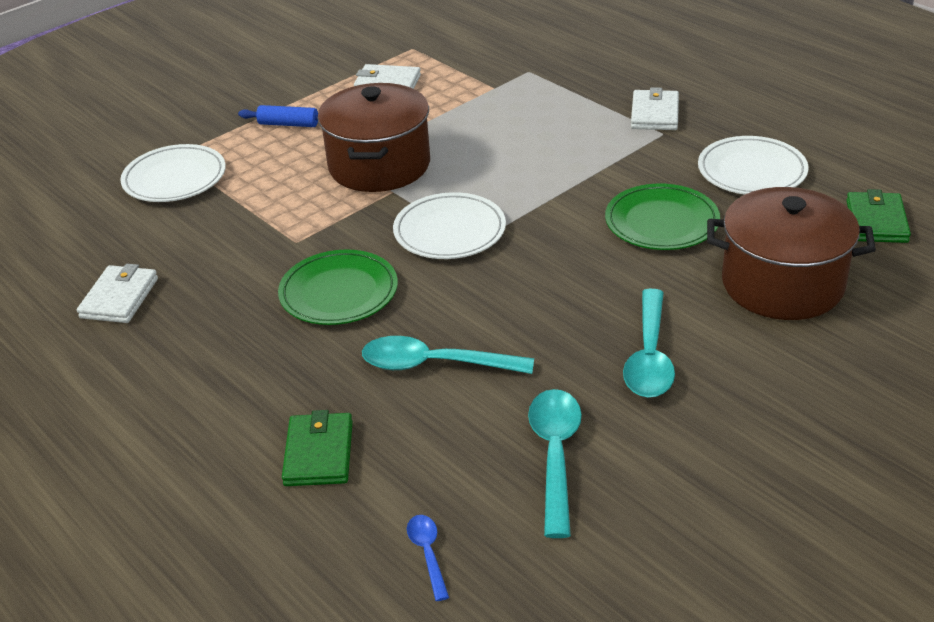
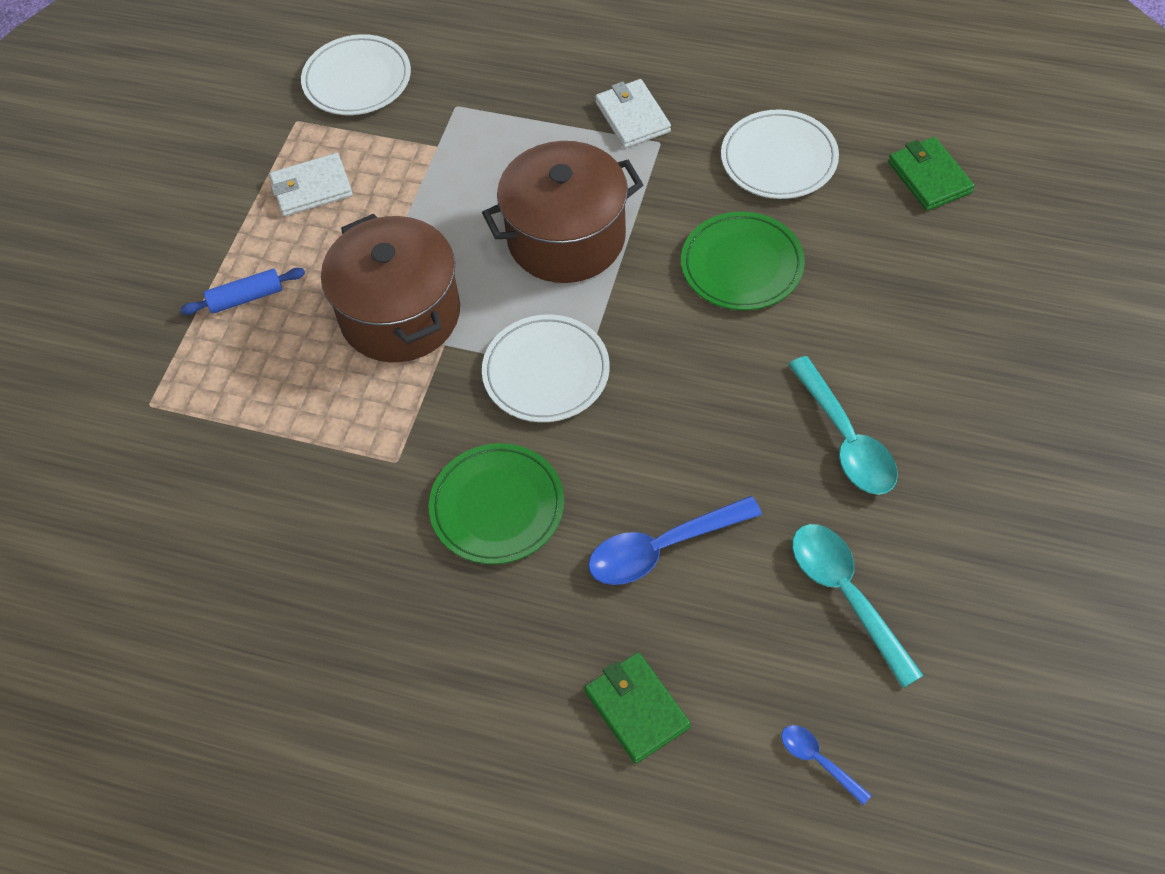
camera: 30 degrees left, 20 degrees up
white wallet [77,264,158,323] -> none
white plate [120,144,226,202] -> white plate moved to [301,34,411,115]
turquoise spoon [362,336,534,374] -> blue spoon [588,496,762,585]
brown pot [707,187,876,320] -> brown pot moved to [482,141,644,283]

